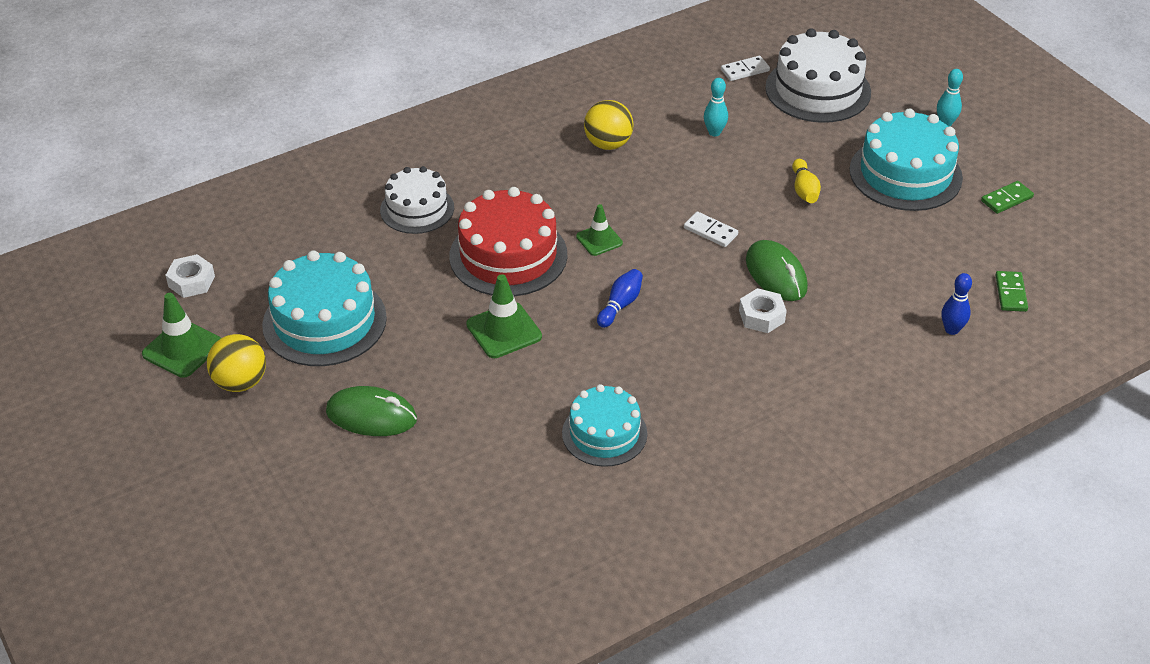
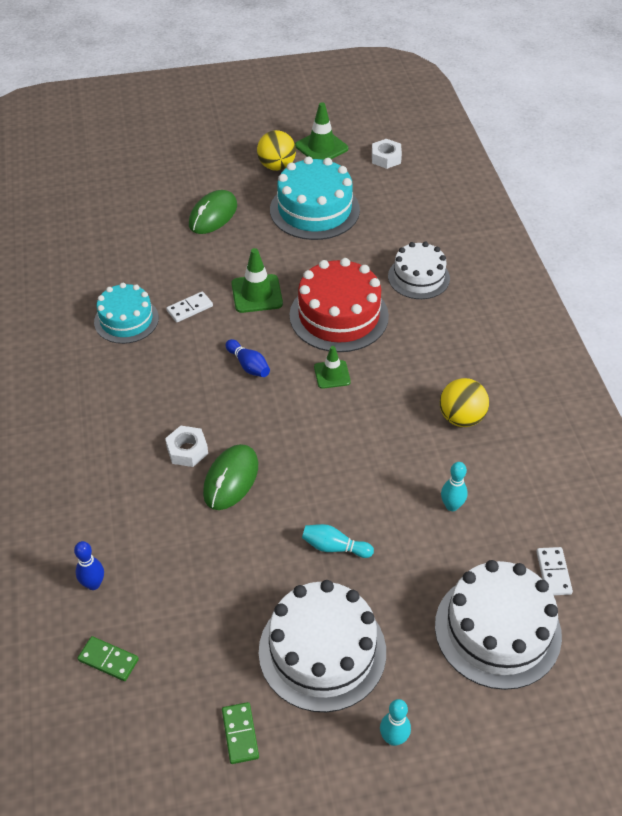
camera: 110 degrees right, 5 degrees up
white domino [684,212,738,247] -> white domino moved to [166,291,213,322]
green mouse [746,240,808,301] -> green mouse turned 60 degrees counterclockwise [203,444,258,510]
yellow bowling pin [792,159,821,203] -> turquoise bowling pin [302,524,374,558]
turquoise cake [850,108,963,211] -> white cake [259,580,386,712]

